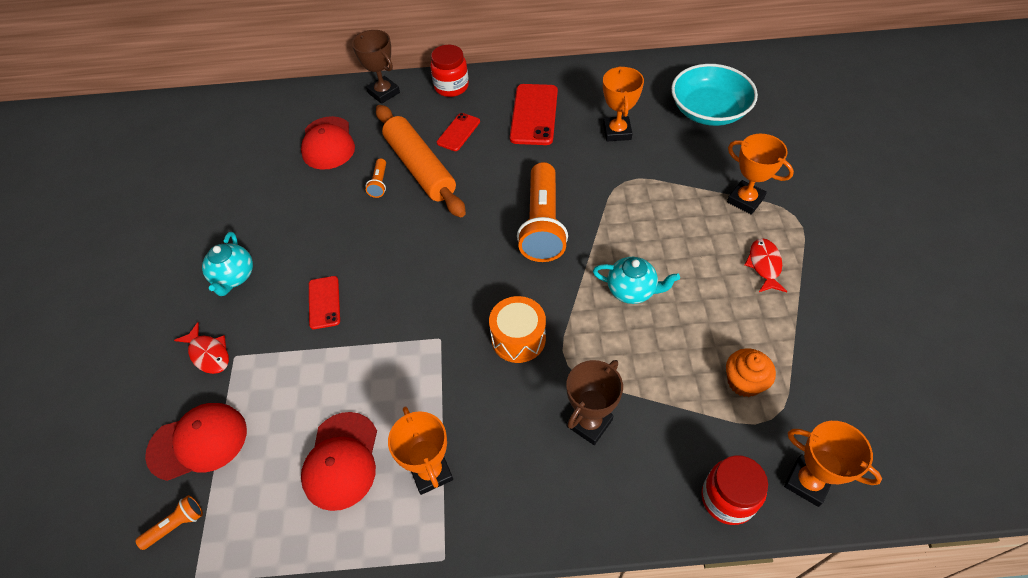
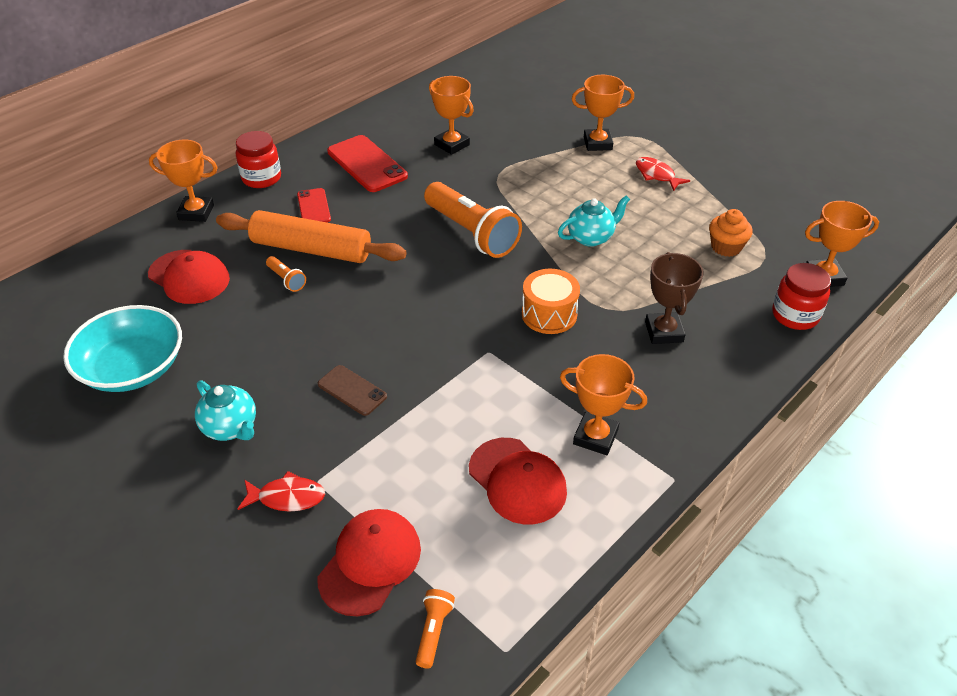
camera: 45 degrees left, 10 degrees down
red phone [309,276,340,329] -> brown phone [318,365,387,416]
brown trophy [352,30,400,104] -> orange trophy [149,140,218,222]
turquoise bowl [671,64,758,126] -> turquoise bowl moved to [63,305,182,392]

